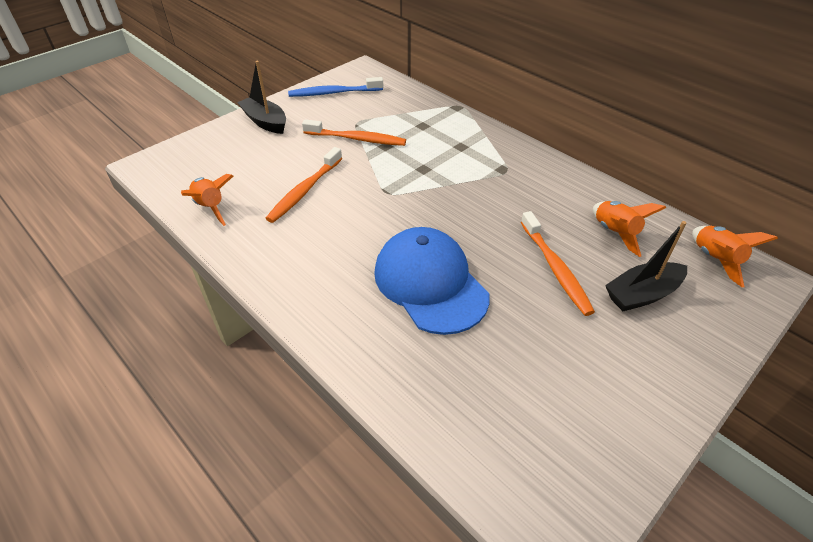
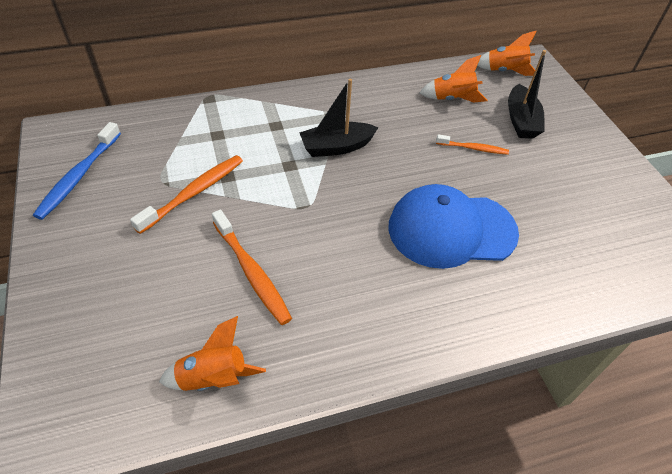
camera: 65 degrees left, 5 degrees up
black boat [237,61,286,134] -> black boat moved to [299,79,378,157]
orange toothbrush [521,211,595,316] -> orange toothbrush [436,134,509,155], size x0.61

